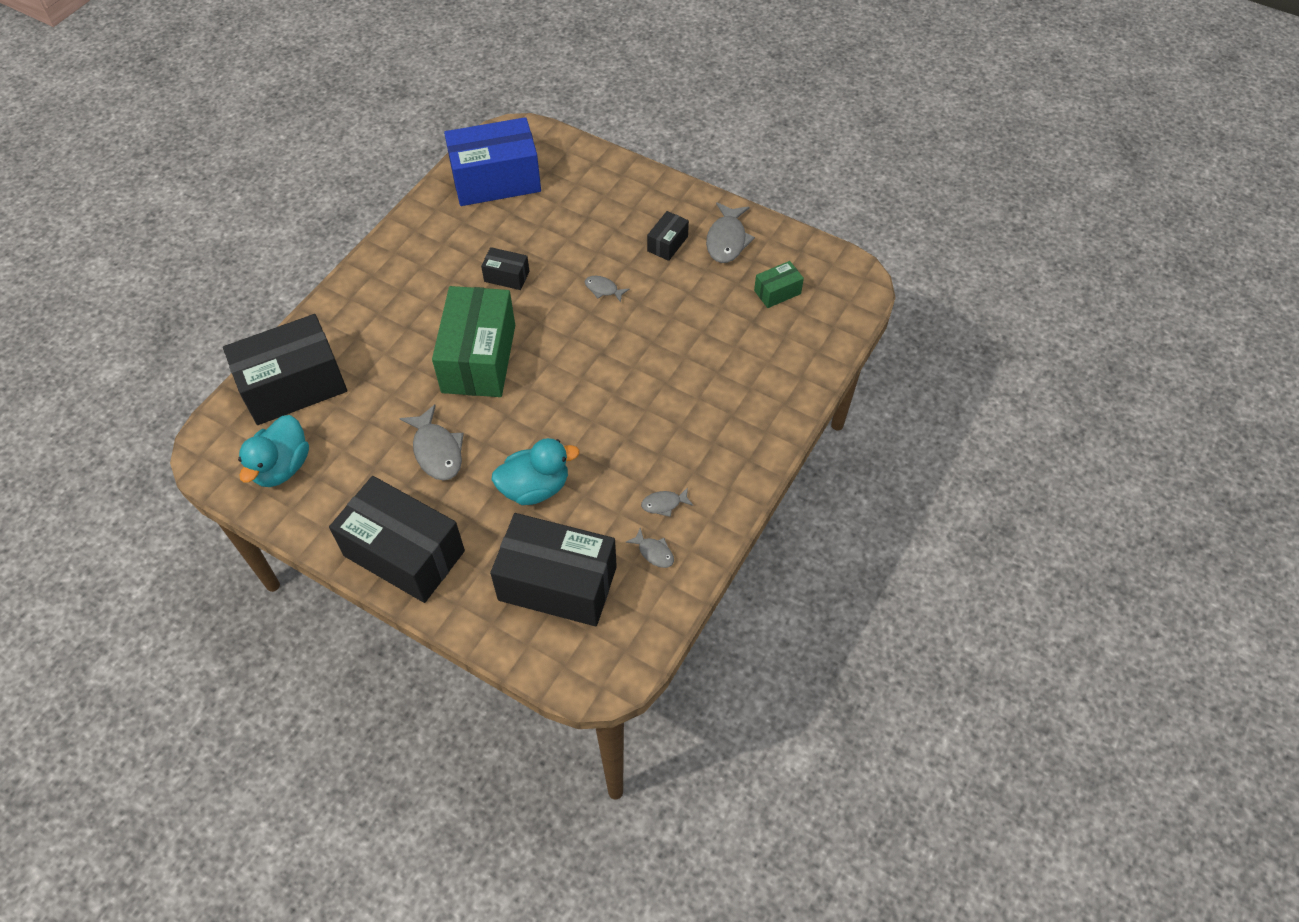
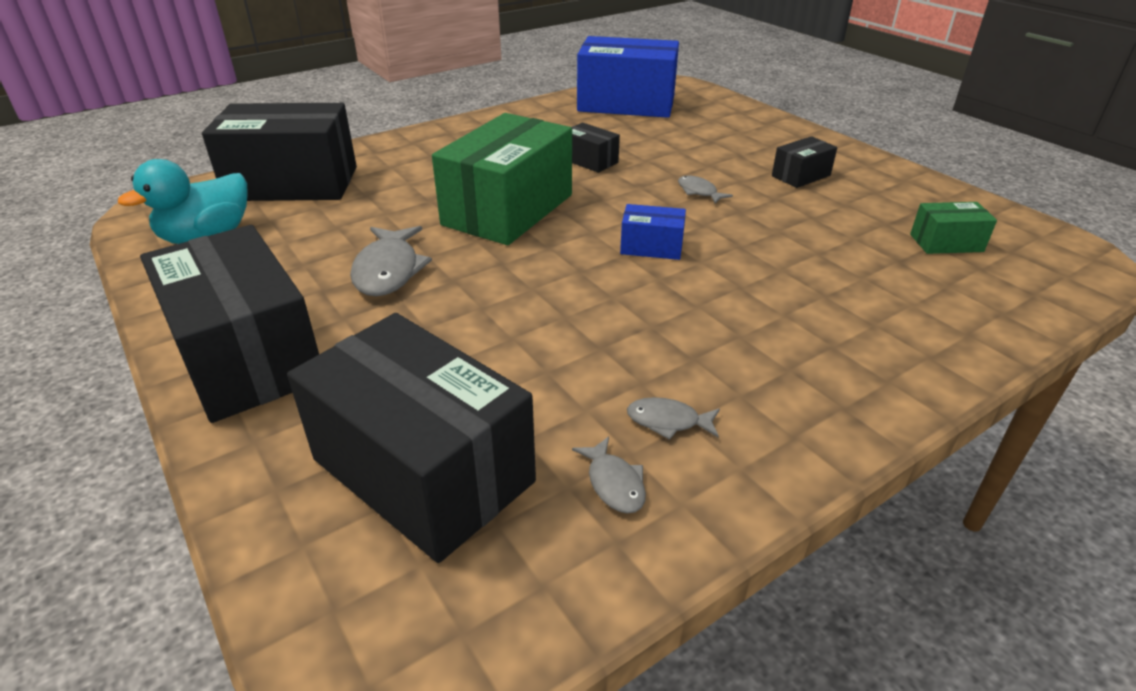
camera: 25 degrees right, 20 degrees down
turquoise duck [492,438,580,505] -> none
grey fish [706,202,755,263] -> none
none -> blue box [620,204,686,260]

